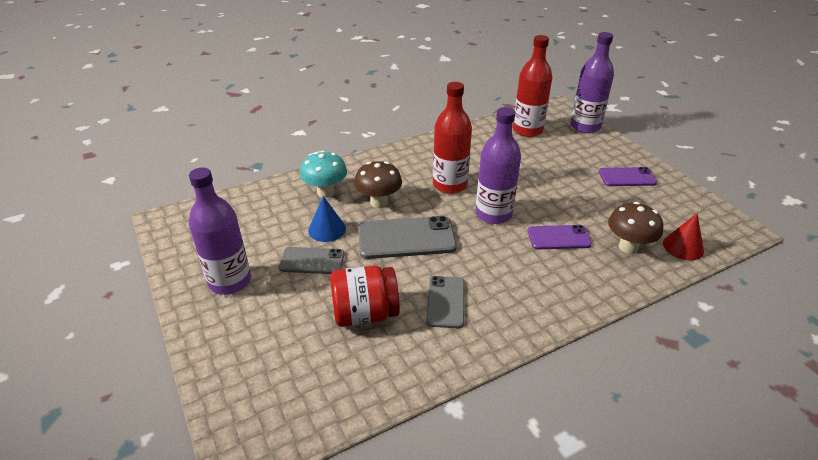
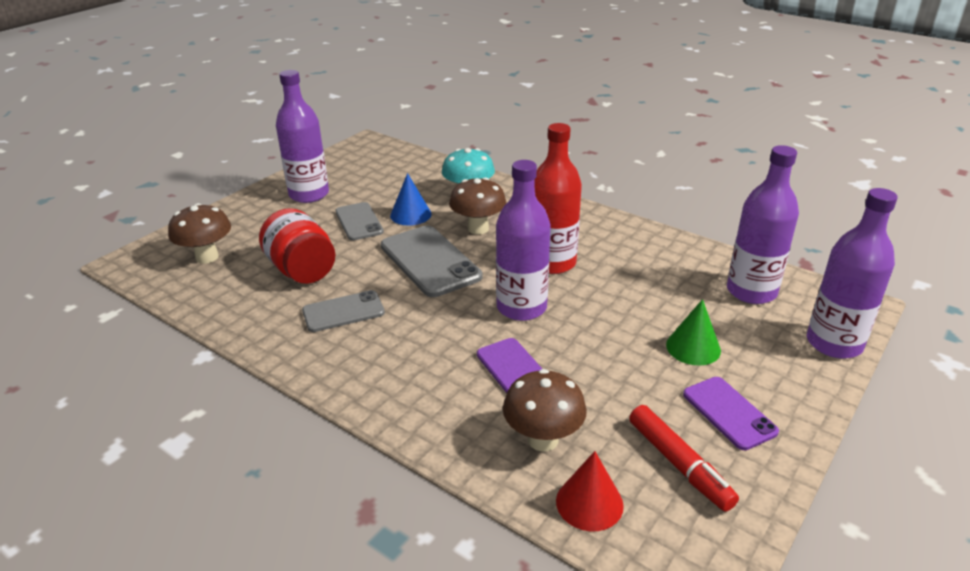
camera: 65 degrees right, 5 degrees down
red bottle [513,35,552,137] -> purple bottle [727,145,799,304]
none -> brown mushroom [168,203,231,264]
none -> red marker [629,405,739,512]
none -> green cone [666,299,721,365]

